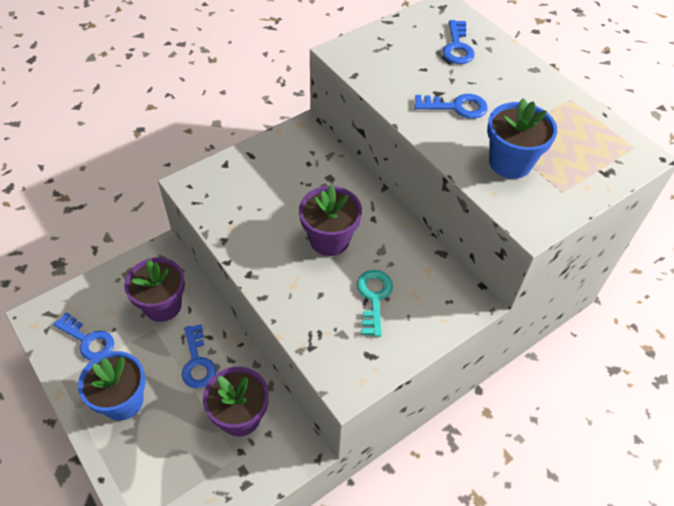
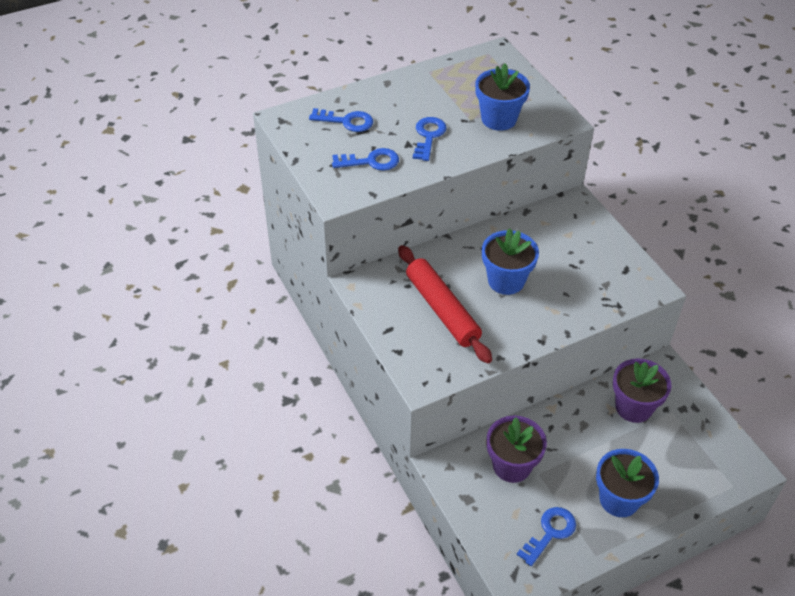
camera: 80 degrees left, 5 degrees down
blue key [182,324,216,389] -> blue key moved to [332,148,399,171]
purple flower pot [299,185,362,256] -> blue flower pot [482,228,539,295]
turquoise key [357,270,393,337] -> none
none -> red rolling pin [398,245,492,364]

